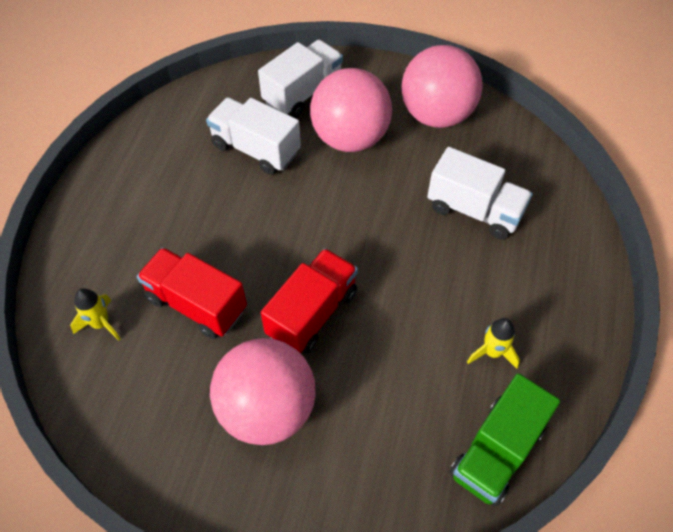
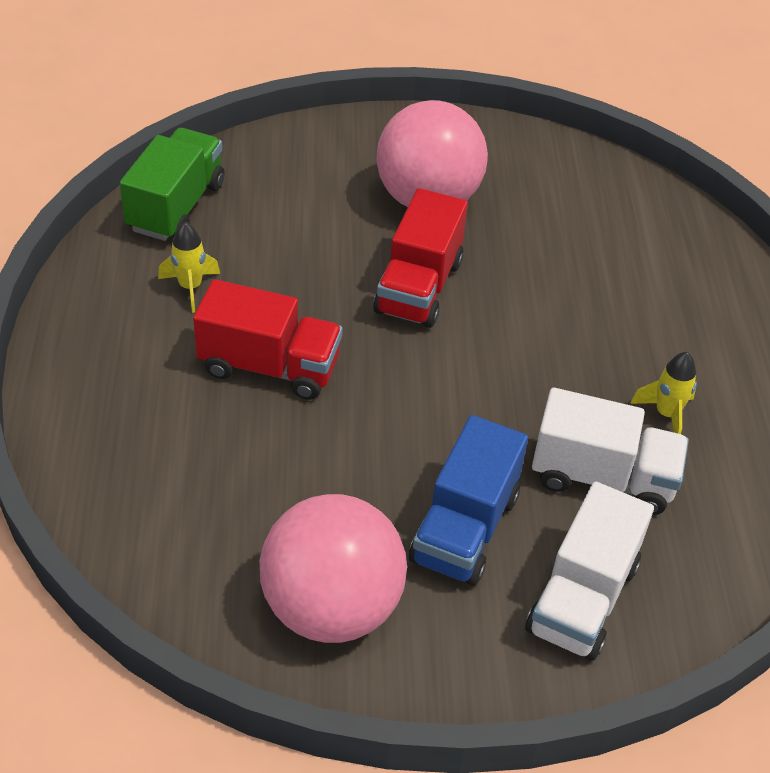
camera: 160 degrees right, 10 degrees down
yellow rocket [70,288,121,341] -> yellow rocket moved to [630,352,697,434]
red truck [137,247,247,339] -> red truck moved to [193,279,343,400]
pink ball [310,68,392,152] -> blue truck [409,415,528,586]
white truck [427,147,533,240] -> none

